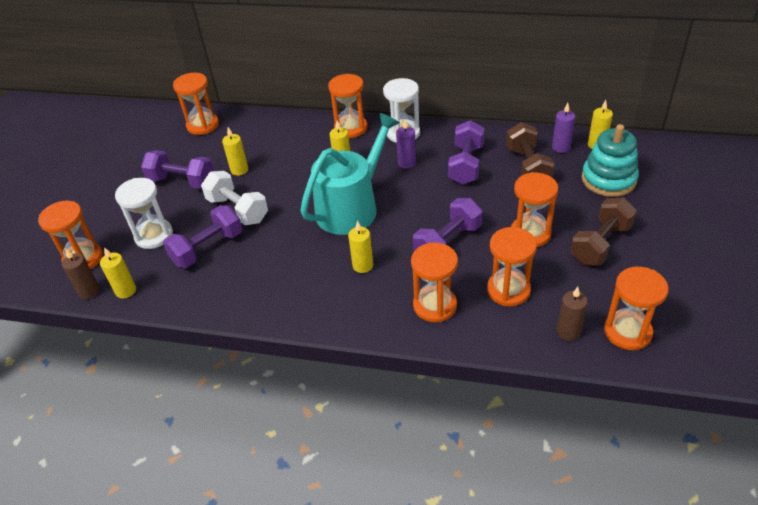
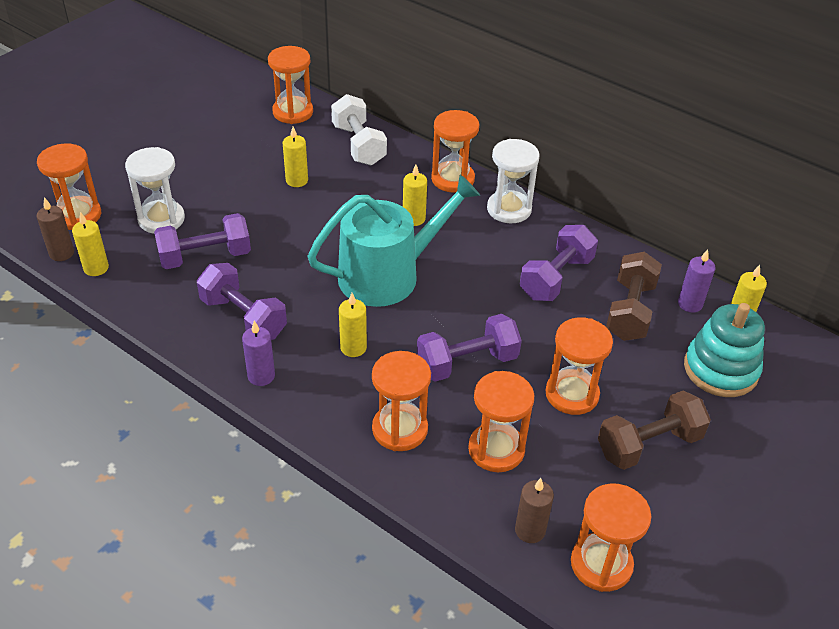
camera: 20 degrees right, 0 degrees up
purple dumbbell [141,150,214,189] -> purple dumbbell moved to [197,263,287,340]
white dumbbell [201,171,268,225] -> white dumbbell moved to [331,94,387,165]
purple candle [396,120,416,169] -> purple candle moved to [242,321,275,386]

